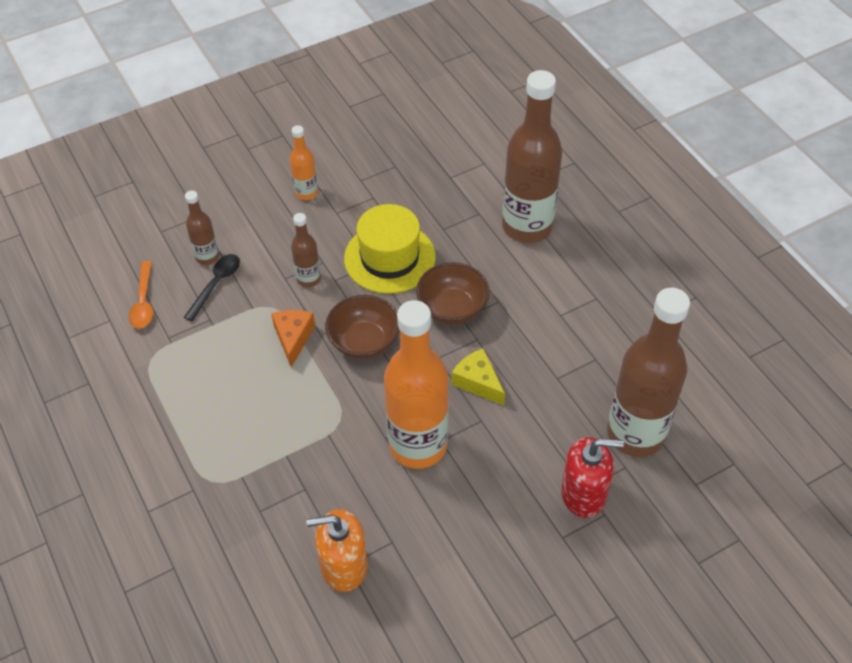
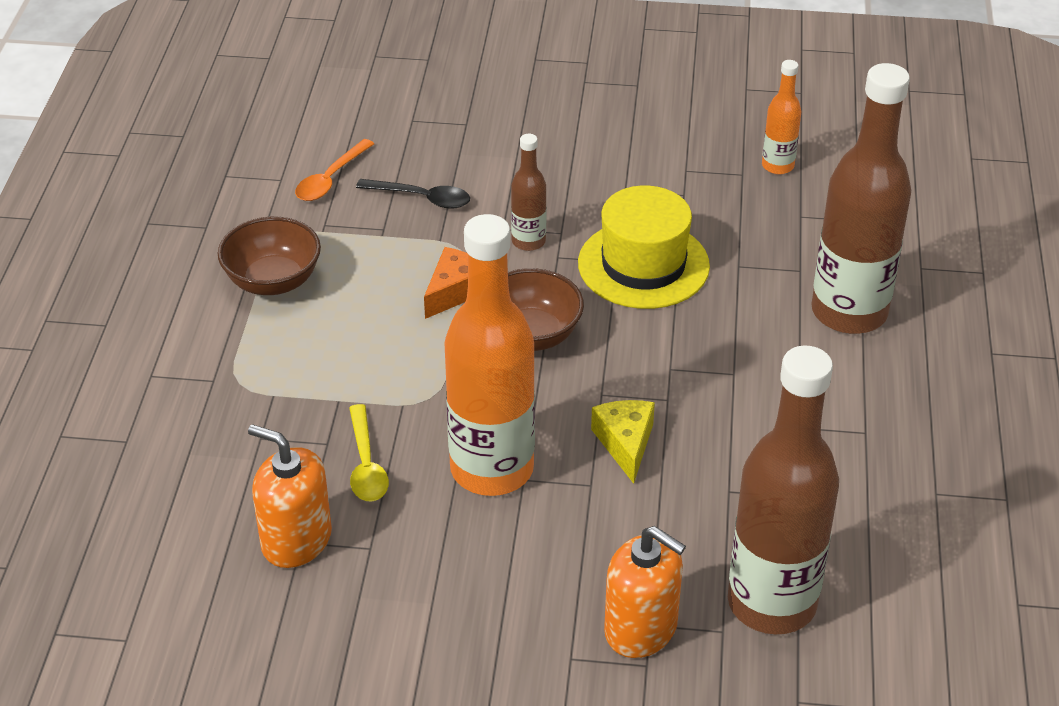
camera: 35 degrees right, 10 degrees down
black spoon [184,254,240,321] -> black spoon turned 45 degrees clockwise [356,179,470,209]
brown bottle [185,191,219,265] -> none
orange bottle [290,125,318,200] -> orange bottle moved to [762,60,801,174]
brown bowl [416,262,490,325] -> brown bowl moved to [218,217,321,295]
red soap dispenser [561,437,624,518] -> orange soap dispenser [604,526,686,658]
none -> yellow spoon [349,404,389,501]

